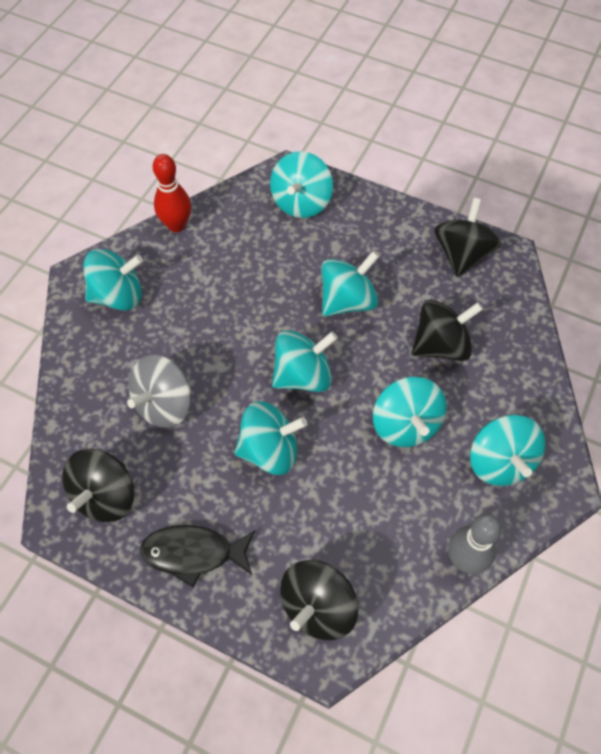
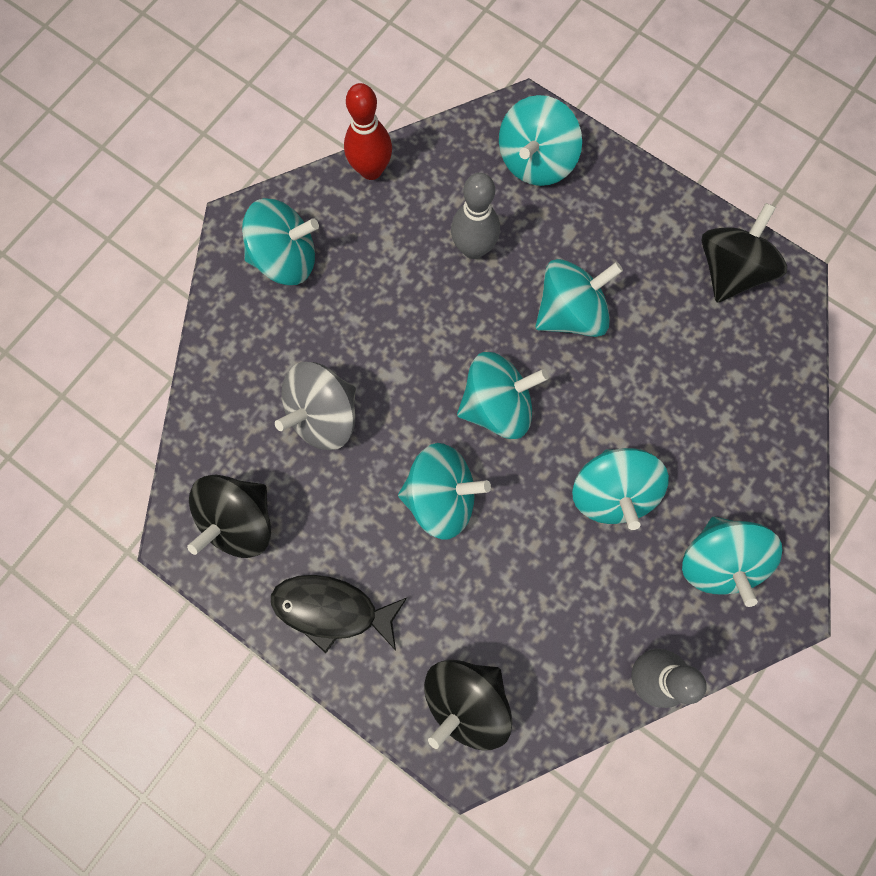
camera: 10 degrees right, 15 degrees up
black spinning top [412,300,483,361] -> none
none -> grey bowling pin [451,173,500,259]

